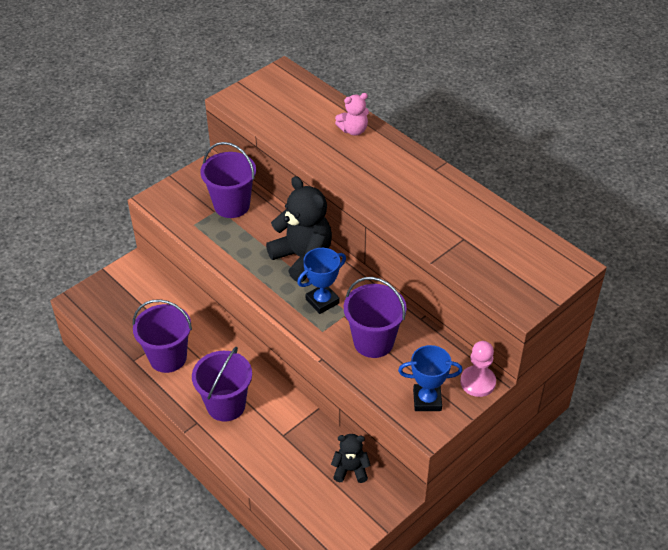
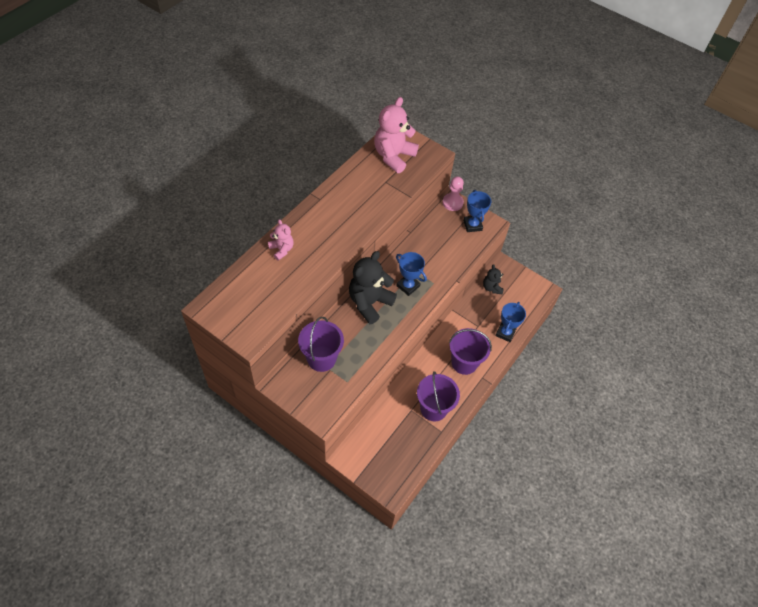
camera: 105 degrees left, 10 degrees up
purple bucket [344,277,407,358] -> none
none -> pink teddy bear [374,97,419,173]
none -> blue trophy [495,302,526,342]

